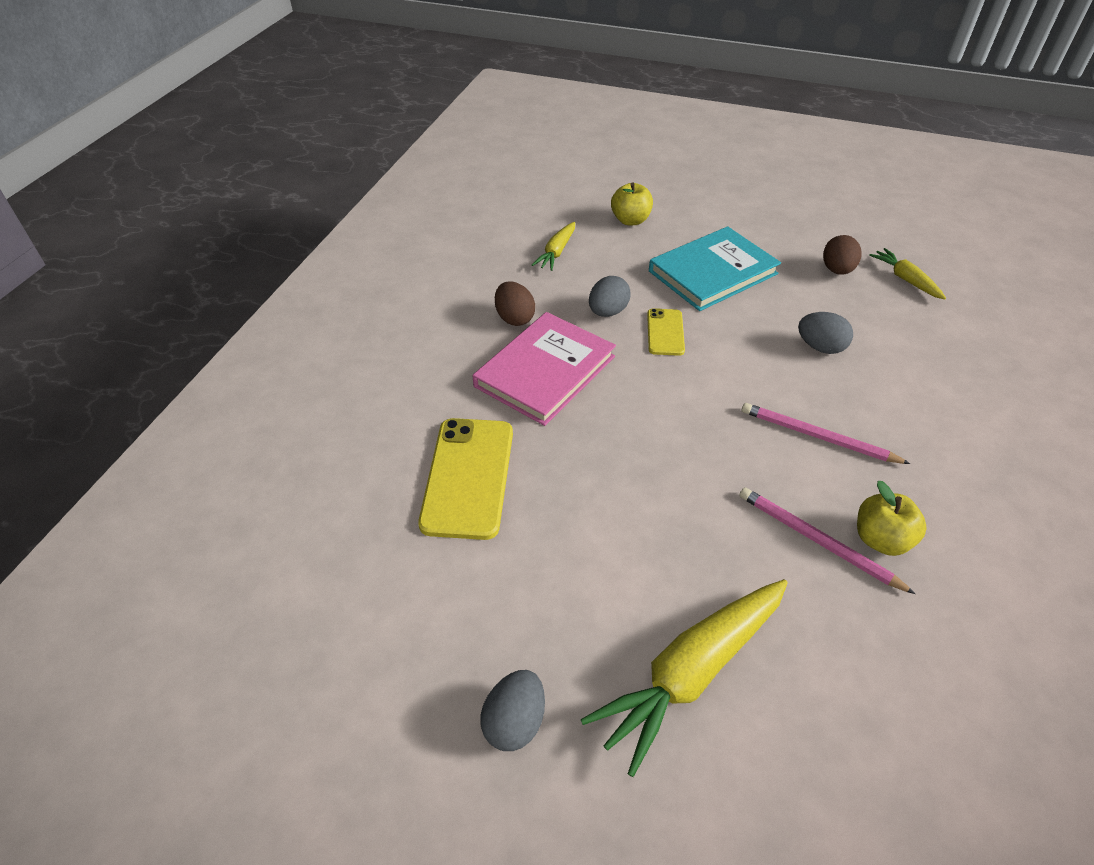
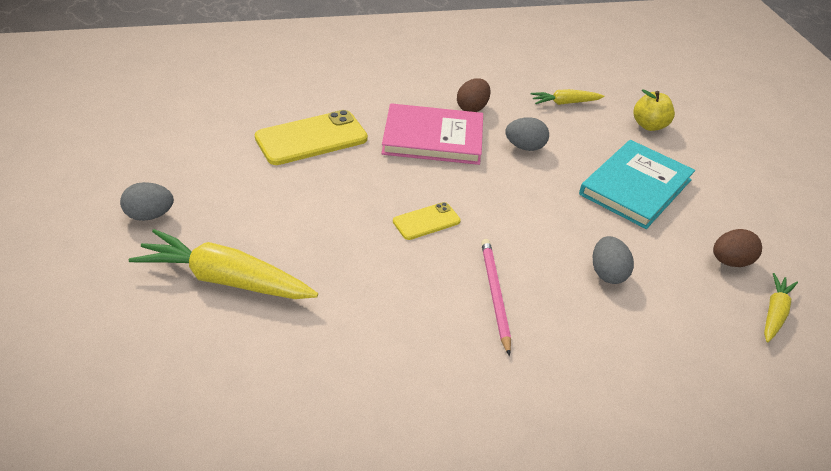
camera: 55 degrees right, 5 degrees down
yellow phone [647,308,685,356] -> yellow phone moved to [393,202,461,240]
turquoise book [649,226,781,311] -> turquoise book turned 75 degrees counterclockwise [579,140,695,229]
pink pencil [739,487,915,594] -> none
yellow apple [857,481,927,556] -> none

